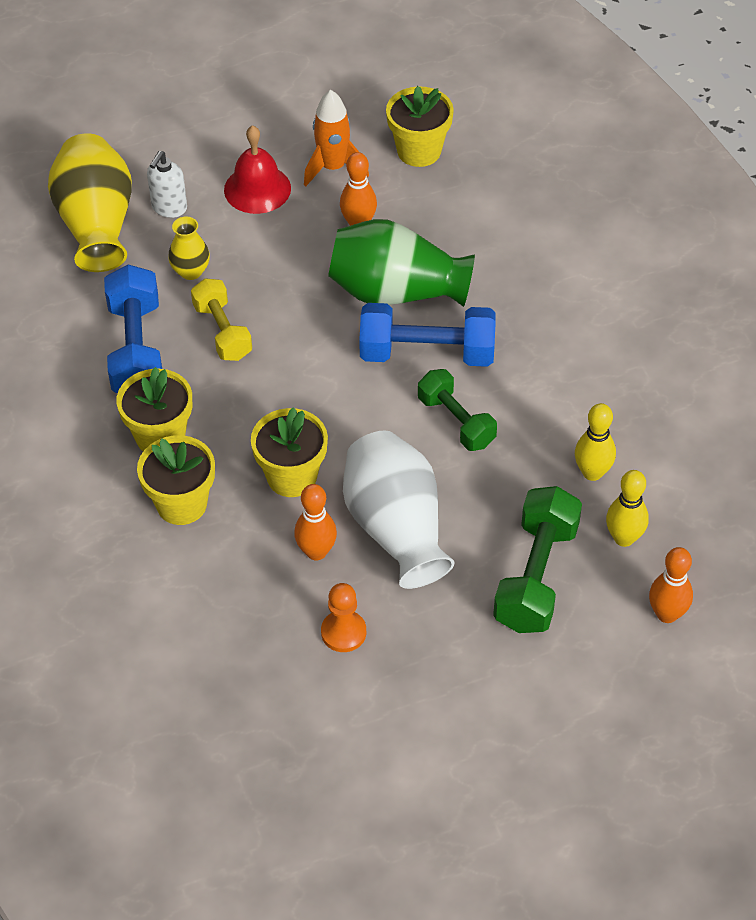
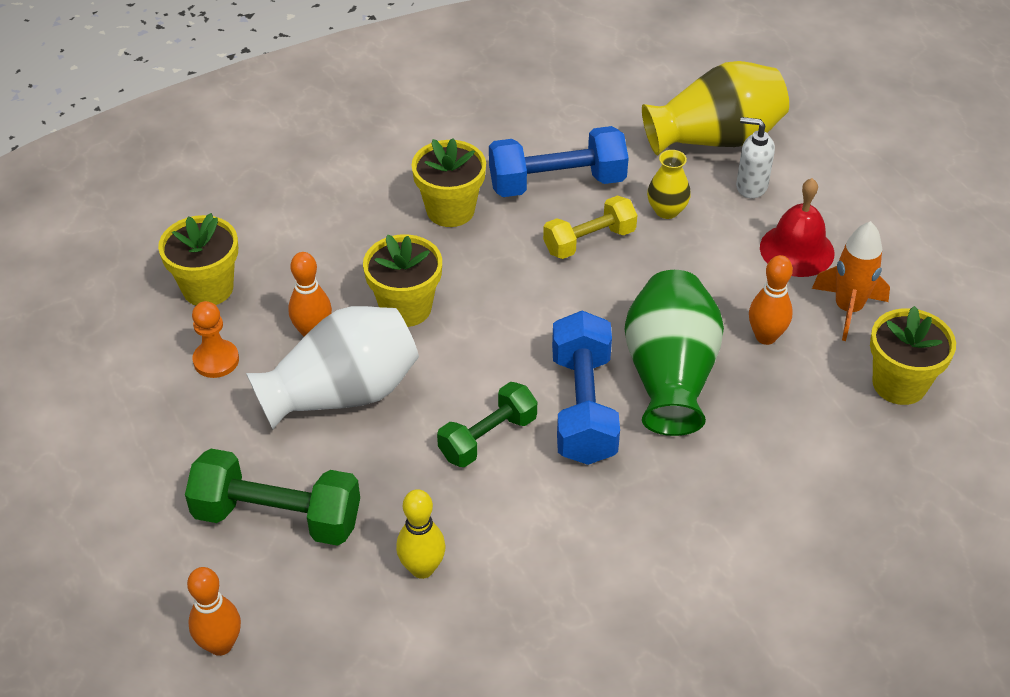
camera: 85 degrees right, 5 degrees down
yellow flower pot [137,435,215,525] -> yellow flower pot moved to [158,213,238,305]
yellow bowling pin [606,470,649,547] -> none

